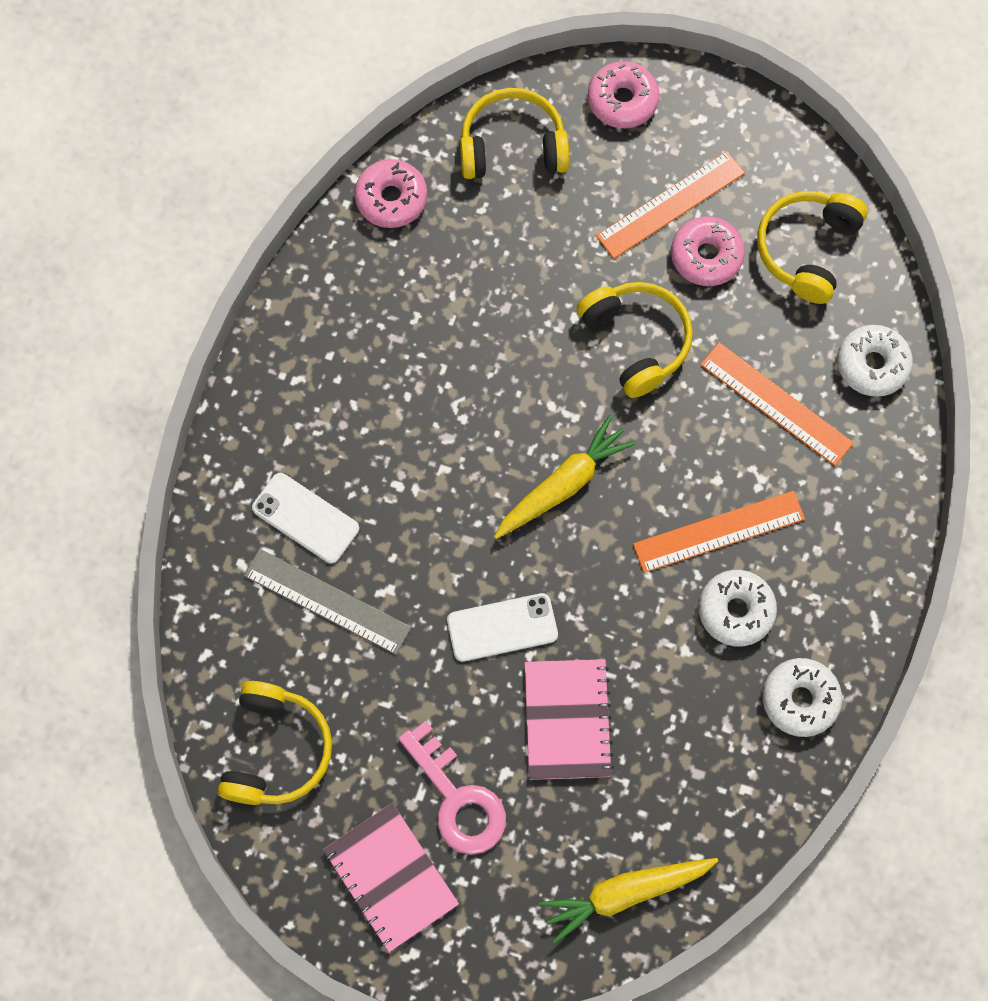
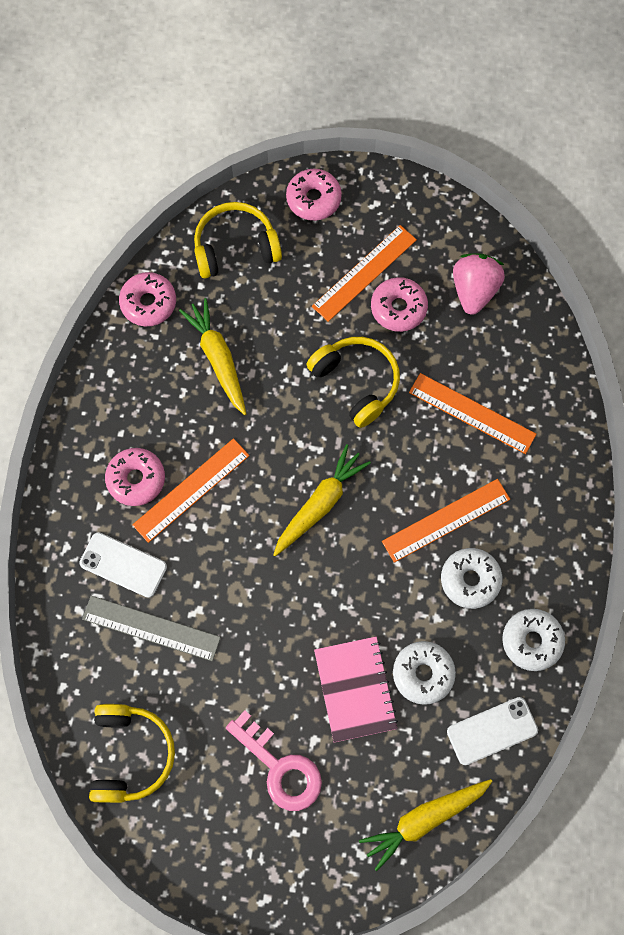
camera: 10 degrees left, 0 degrees up
pink notebook [323,803,459,952] -> none
white phone [447,593,558,662] -> white phone moved to [447,697,538,765]
yellow headphones [757,191,868,304] -> pink strawberry [453,253,505,315]
white donut [837,325,913,397] -> white donut moved to [393,641,456,705]
none -> pink donut [105,448,165,506]
none -> orange ruler [132,438,250,543]
none -> yellow carrot [179,298,246,415]

